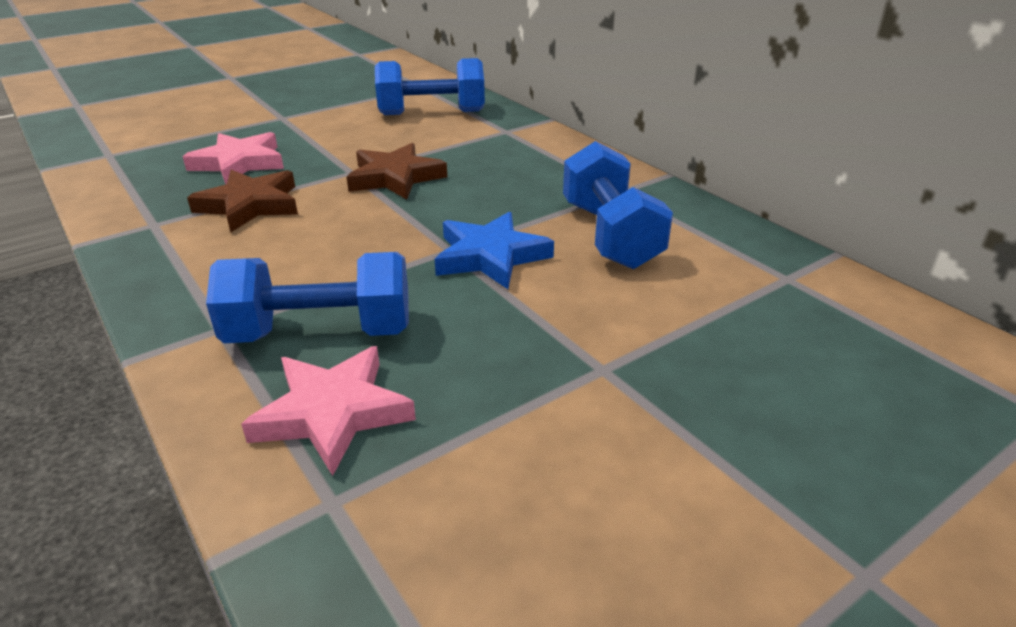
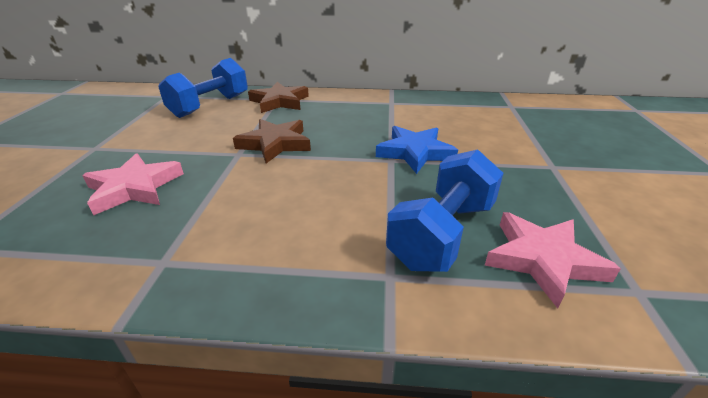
camera: 50 degrees left, 0 degrees up
brown star [187,170,298,232] -> brown star moved to [248,82,309,113]
blue dumbbell [563,141,673,269] -> none

